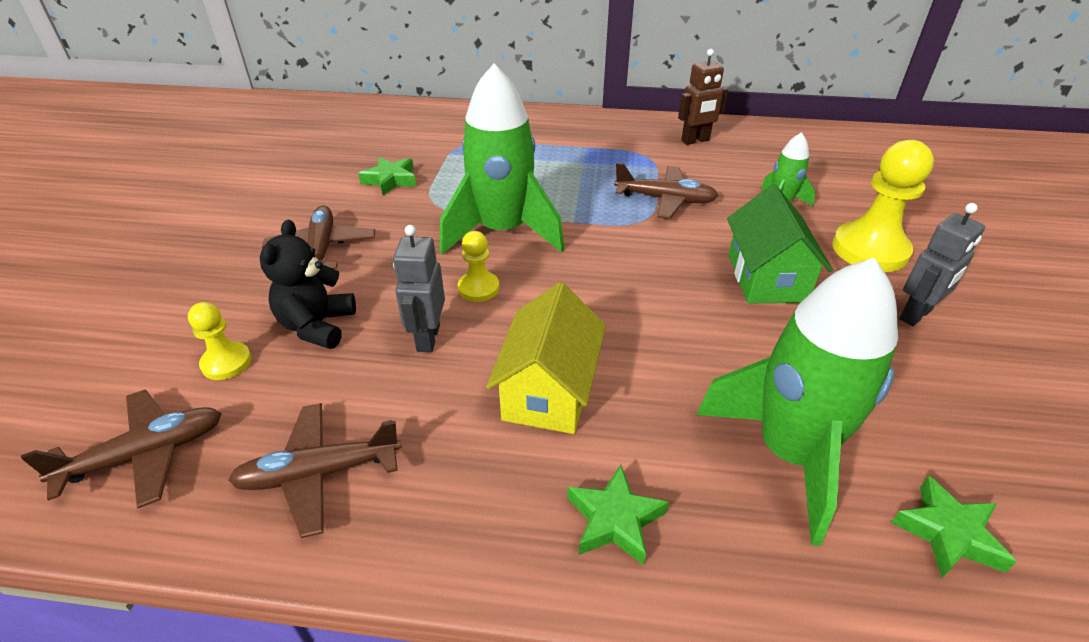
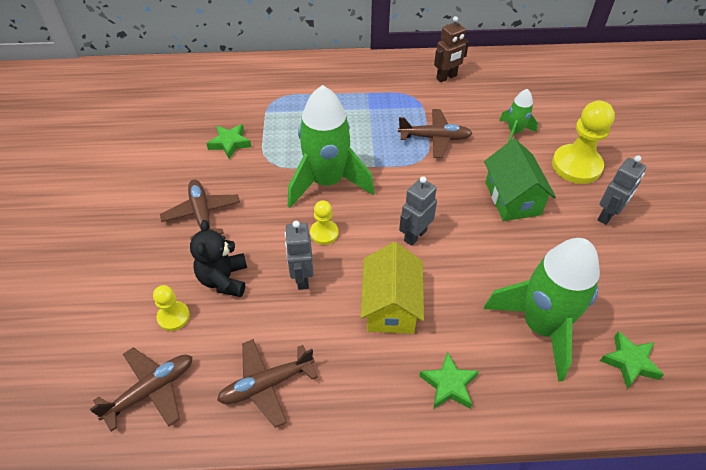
camera: 10 degrees left, 10 degrees up
none -> grey robot [399,176,437,246]

